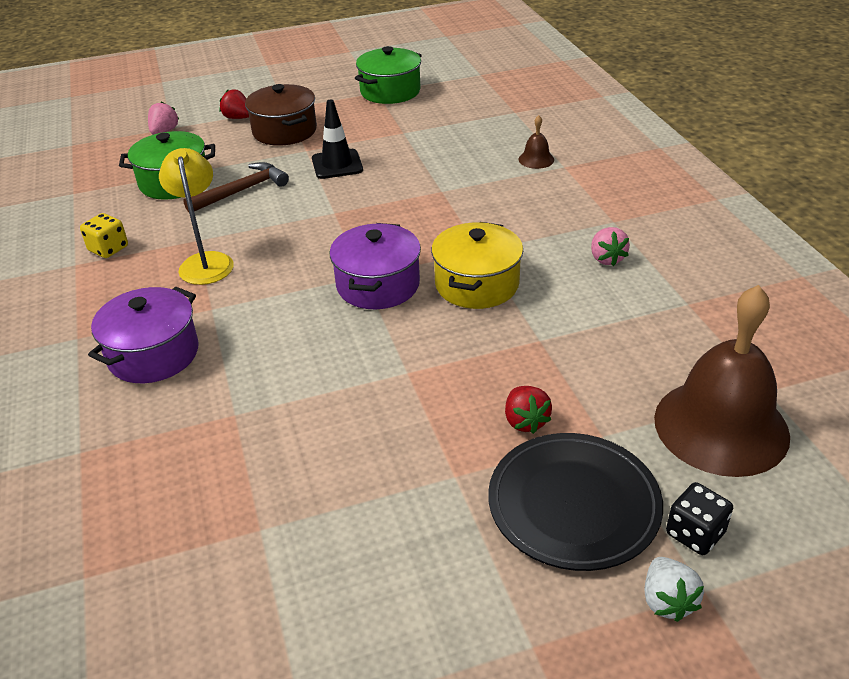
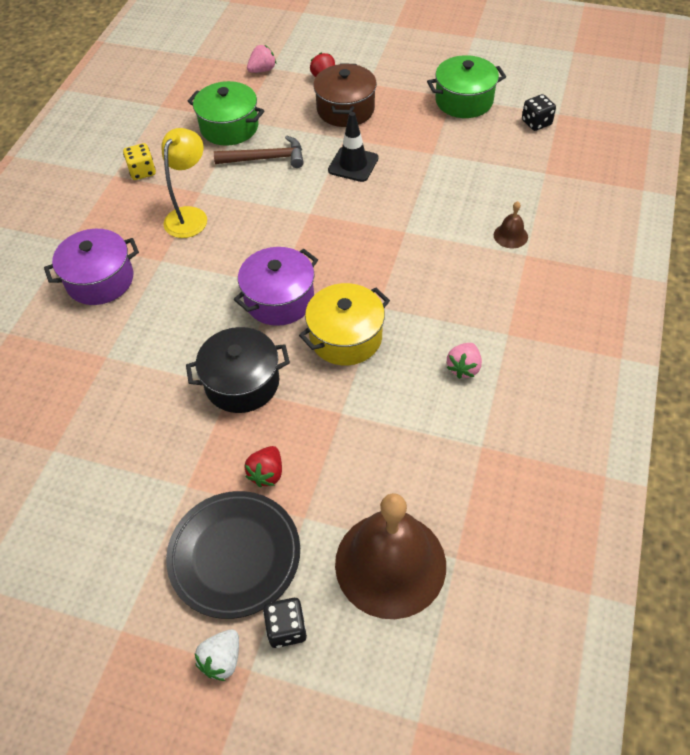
camera: 35 degrees right, 15 degrees up
none -> black pot [186,327,290,413]
none -> black dice [522,94,556,131]

